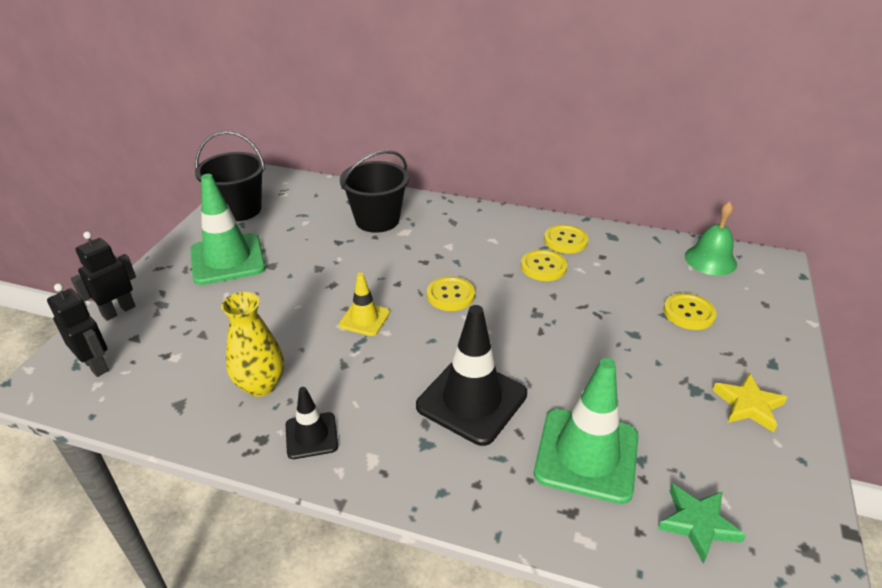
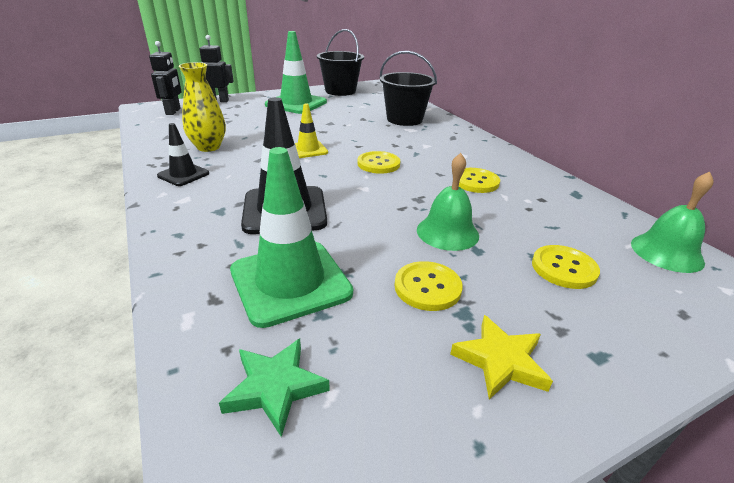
camera: 45 degrees right, 5 degrees down
yellow button [544,225,588,254] -> yellow button moved to [394,261,463,311]
none -> green bell [417,153,479,251]

